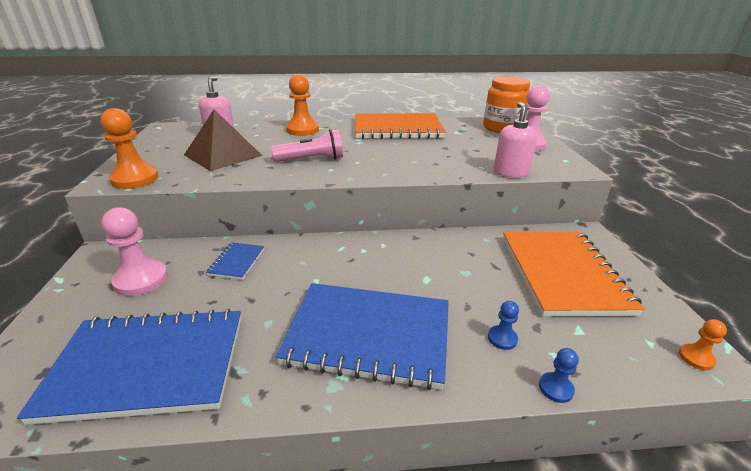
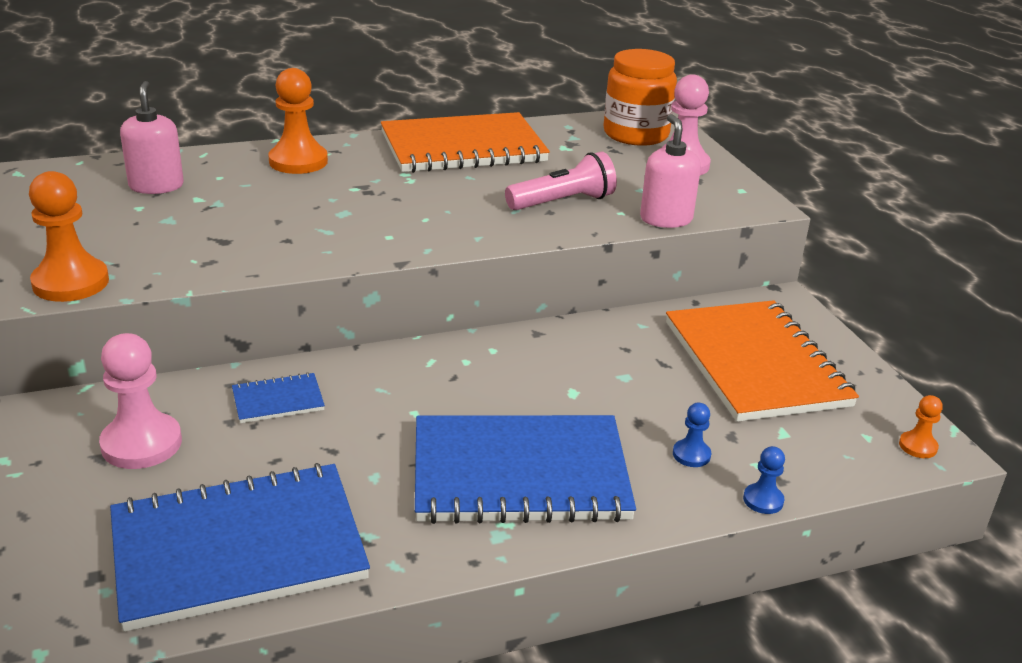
camera: 15 degrees left, 0 degrees up
brown pyramid [184,110,262,171] -> none
blue notebook [206,242,264,280] -> blue notebook turned 75 degrees clockwise [232,372,325,423]
pink flashlight [271,129,343,162] -> pink flashlight moved to [505,152,617,210]

